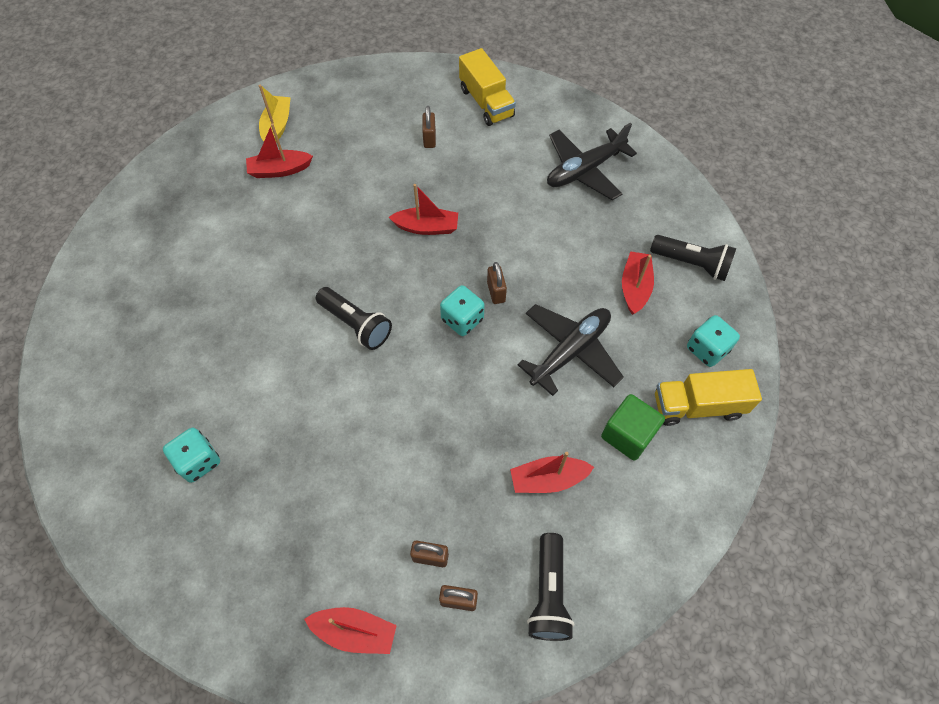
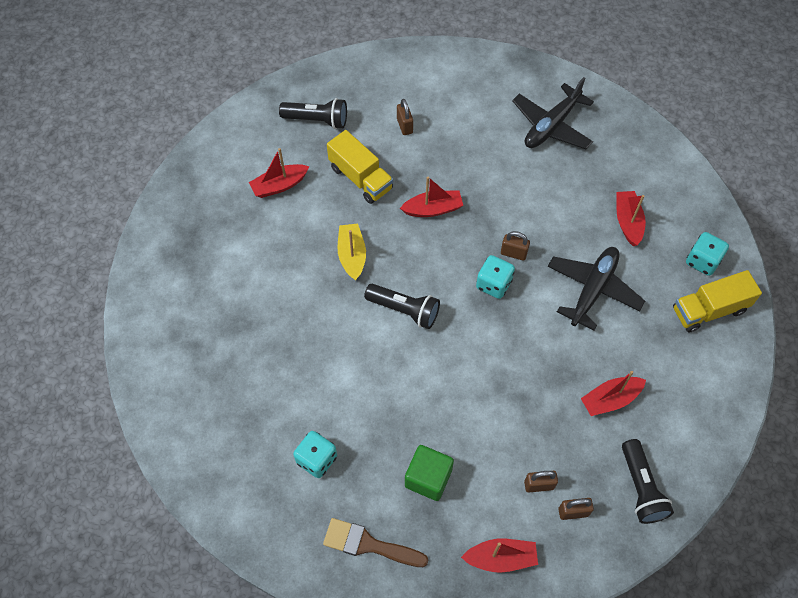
camera: 15 degrees left, 0 degrees up
yellow boat [259,85,291,143] -> yellow boat moved to [338,223,366,281]
yellow truck [459,48,516,126] -> yellow truck moved to [327,130,393,204]
brown padlock [487,262,507,304] -> brown padlock turned 45 degrees counterclockwise [501,231,530,261]
green cube [601,394,665,461] -> green cube moved to [405,445,454,501]
black flashlight [650,235,736,281] -> black flashlight moved to [279,98,347,129]
none -> brown brush [323,518,428,567]

